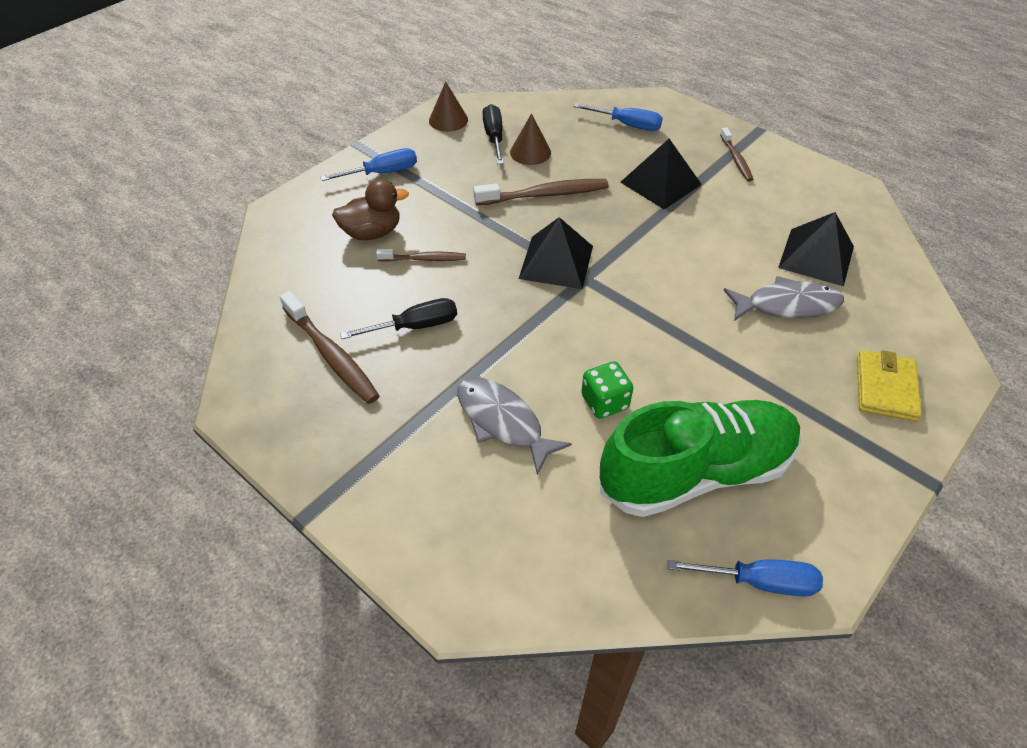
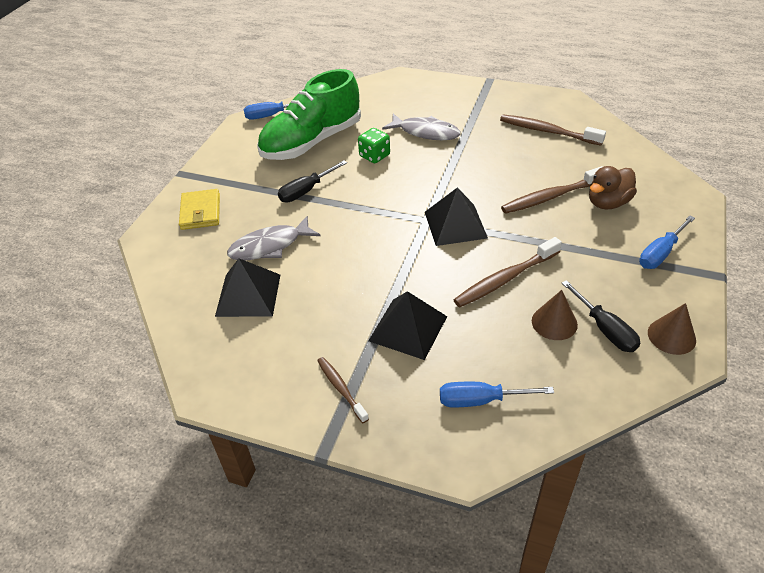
camera: 160 degrees right, 5 degrees down
black screwdriver [340,298,457,339] -> black screwdriver moved to [278,160,347,202]
brown toothbrush [376,249,466,262] -> brown toothbrush [501,166,603,214], size x1.66

